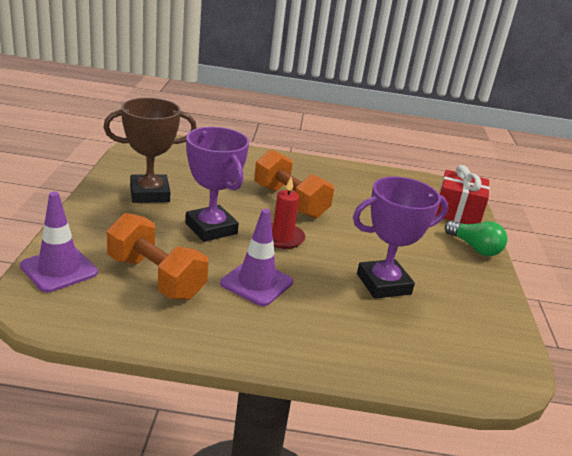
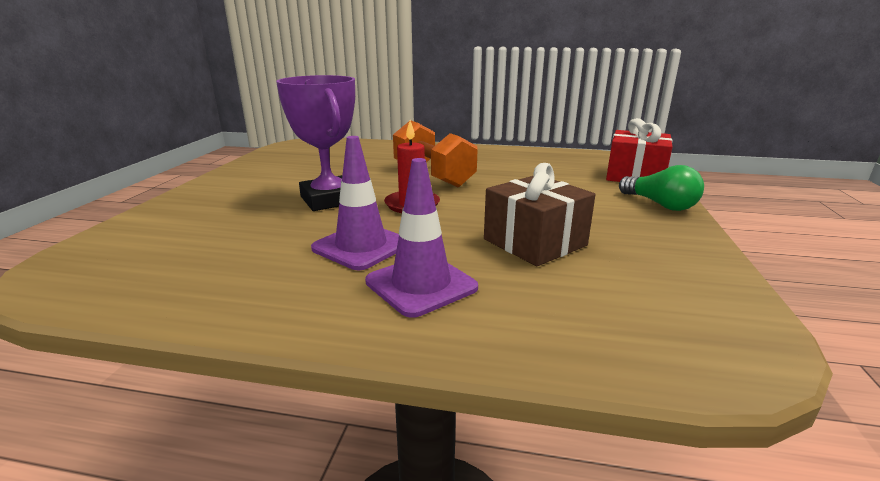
camera: 10 degrees right, 5 degrees down
purple traffic cone [20,192,98,292] -> purple traffic cone moved to [365,158,478,318]
brown trophy [103,98,197,203] -> none
orange dumbbell [107,213,209,300] -> none
purple trophy [353,177,448,299] -> brown gift [484,163,595,266]

